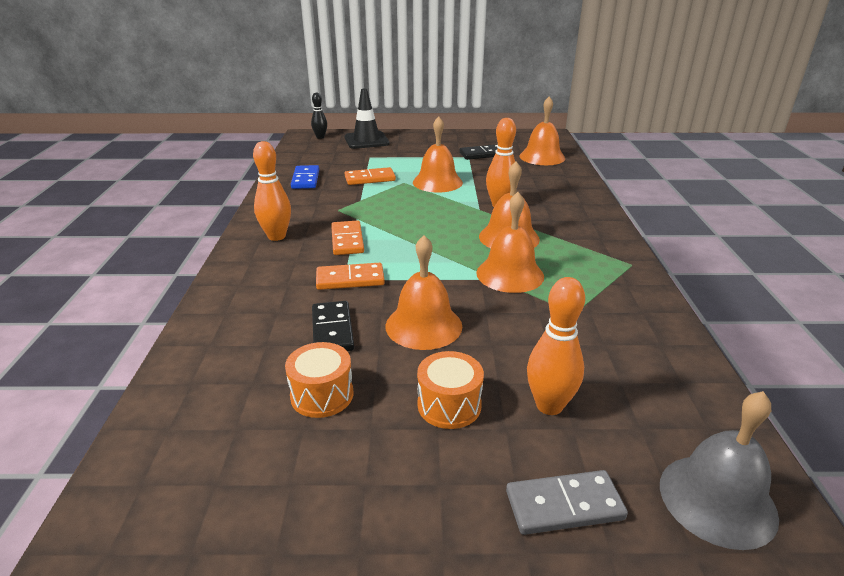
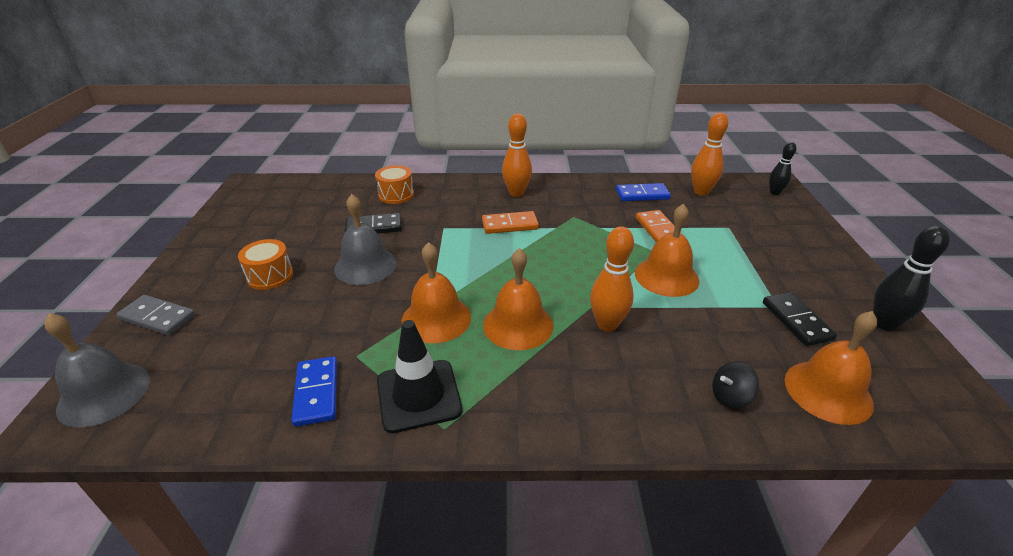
camera: 90 degrees right, 5 degrees up
orange drum [285,342,353,418] -> orange drum moved to [375,165,414,204]
orange domino [316,263,385,290] -> none
black traffic cone [344,89,390,149] -> black traffic cone moved to [377,320,463,433]
orange bell [386,235,462,350] -> grey bell [334,194,397,285]
grey domino [506,470,628,535] -> grey domino turned 60 degrees counterclockwise [117,295,195,336]
orange bowling pin [527,277,585,415] -> orange bowling pin moved to [691,113,728,196]
none -> blue domino [291,356,337,427]
none -> black spinning top [712,362,759,409]
none -> black bowling pin [873,226,950,331]

